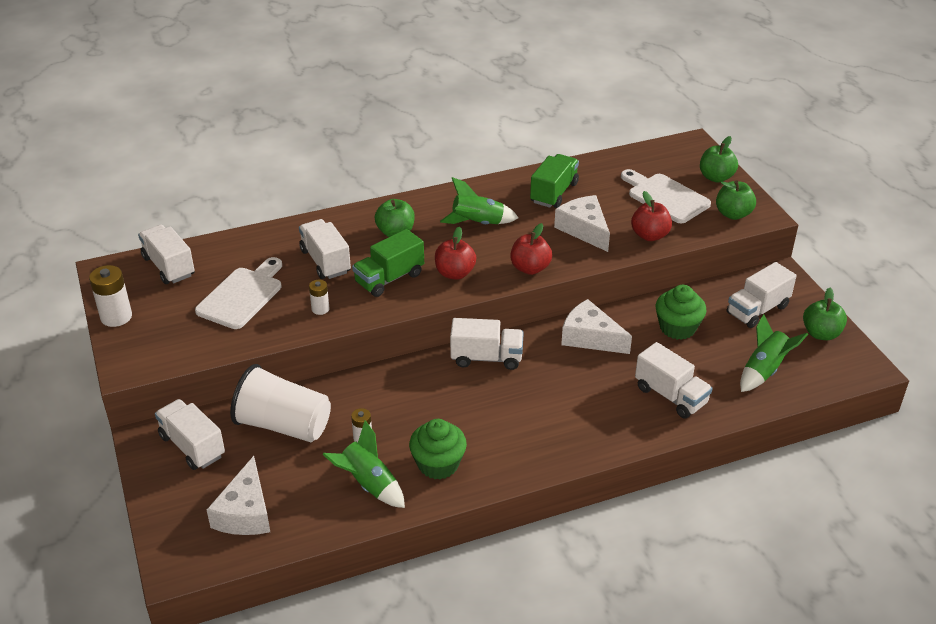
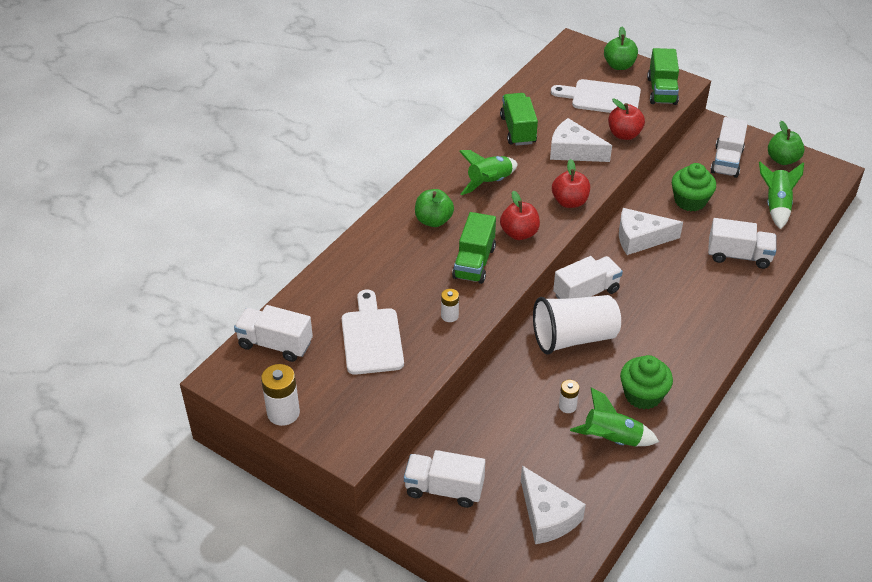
camera: 35 degrees left, 5 degrees up
white cup [230,364,331,442] -> white cup moved to [533,295,621,355]
white truck [299,219,351,279] -> none
green apple [716,180,756,220] -> green truck [647,48,679,105]

